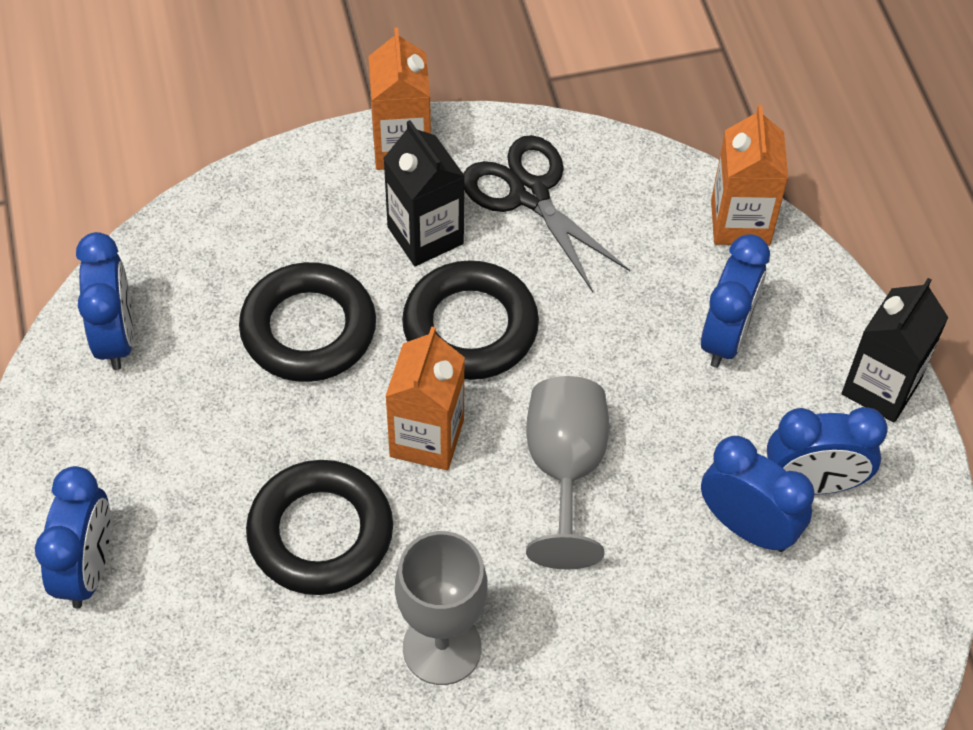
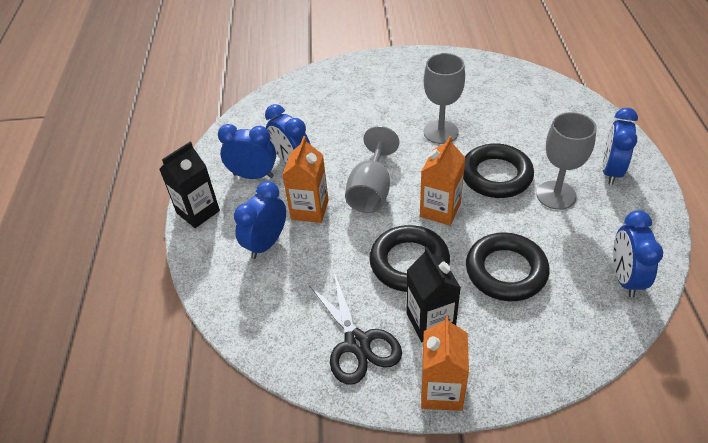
camera: 165 degrees left, 10 degrees down
orange carton [711,105,788,246] -> orange carton moved to [282,136,329,223]
none -> grey goblet [536,112,597,210]

